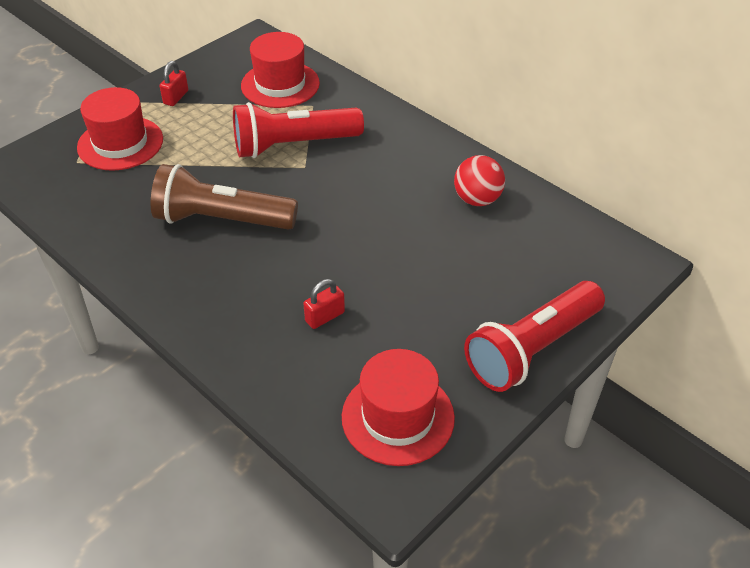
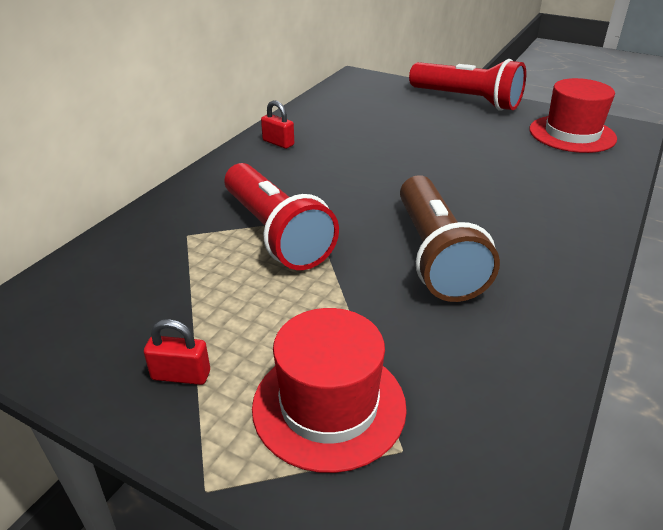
camera: 105 degrees left, 10 degrees down
red hat [241,32,320,108] -> none
red padlock [303,279,345,329] -> red padlock moved to [261,100,294,149]
red ball [454,155,505,206] -> none

